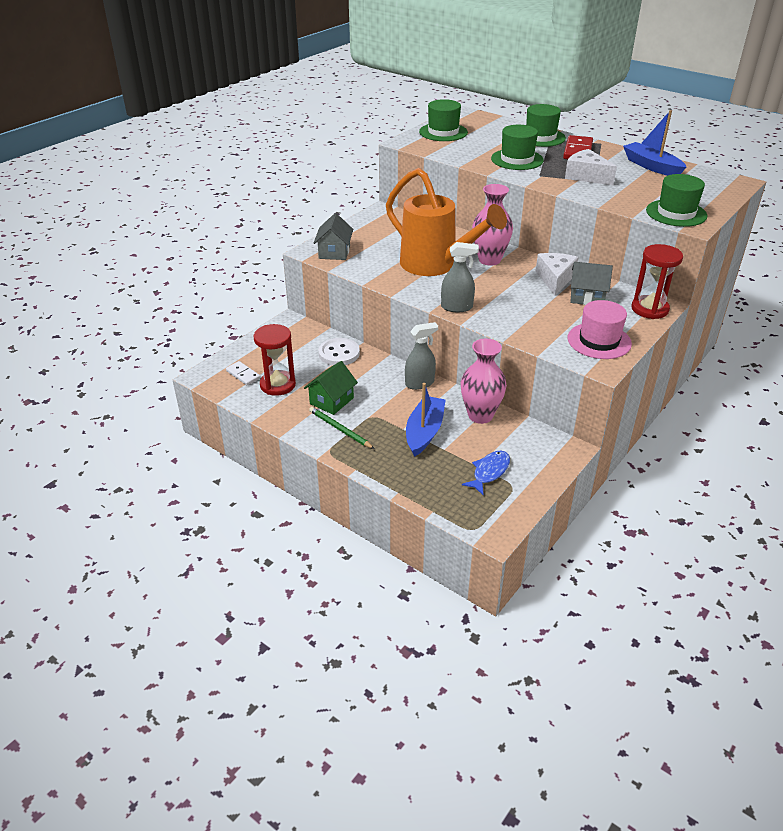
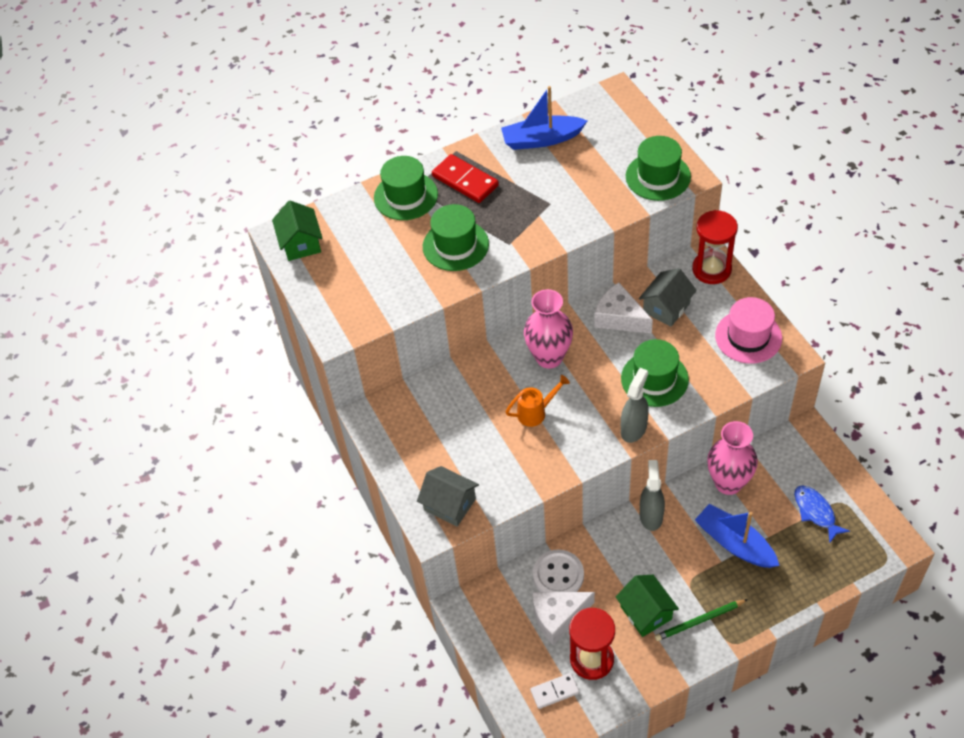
camera: 60 degrees left, 15 degrees up
orange watering can [386,168,507,276] -> orange watering can [506,375,570,427], size x0.40
green hat [419,99,468,141] -> green hat moved to [621,339,689,407]
white cheese [565,149,617,185] -> white cheese moved to [532,592,595,645]
none -> green house [272,201,323,261]

